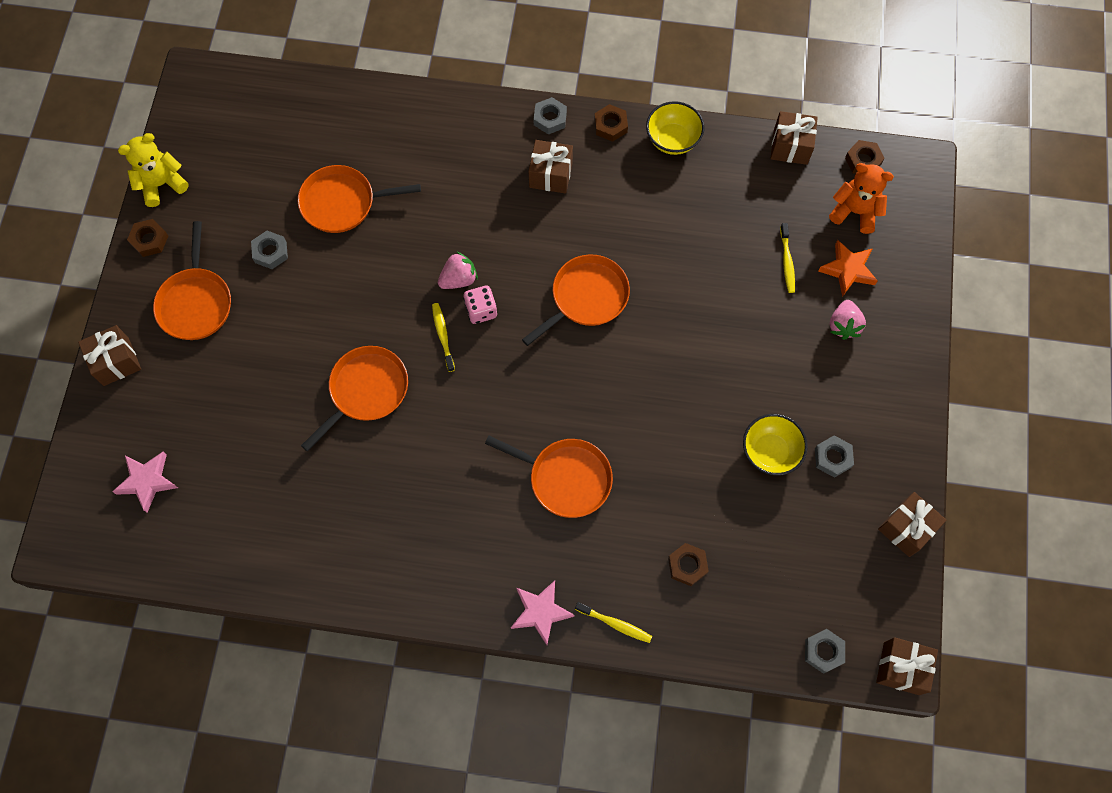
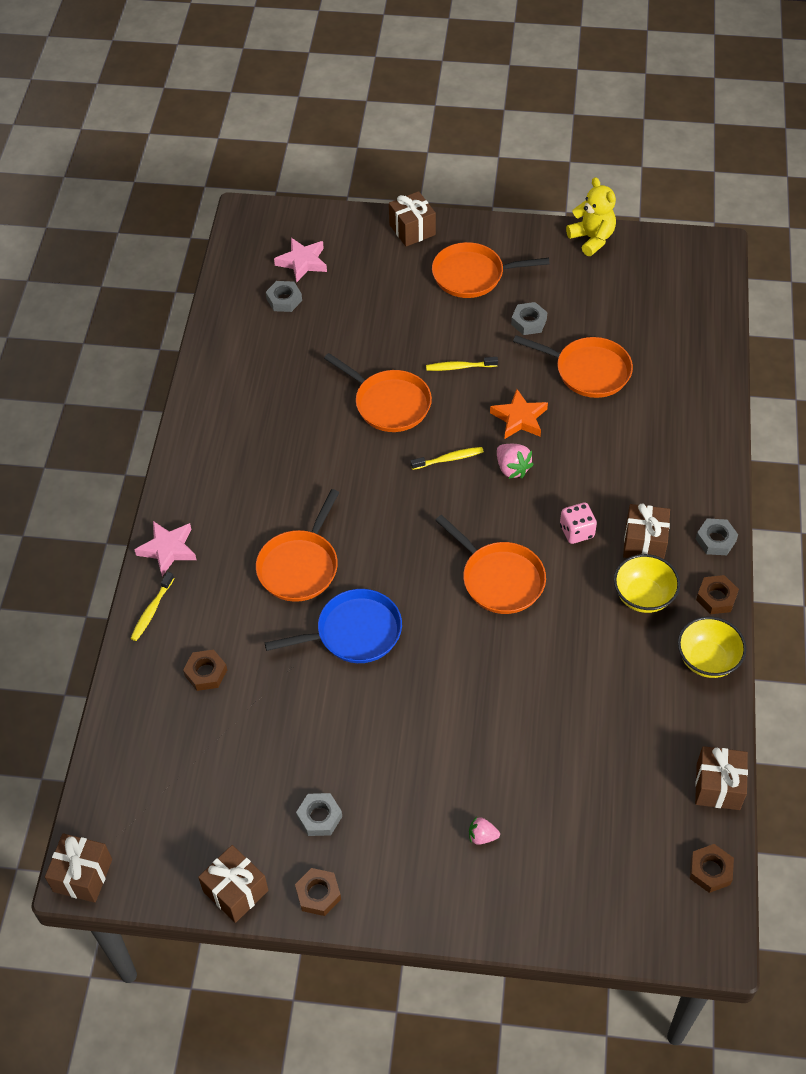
camera: 90 degrees right, 15 degrees down
brown nut [127,219,168,257] -> brown nut moved to [295,868,341,916]
orange pan [298,165,421,233] -> orange pan turned 120 degrees clockwise [513,335,633,398]
pink dice [463,286,497,324] -> pink dice moved to [560,503,597,544]
yellow bowl [743,414,808,476] -> yellow bowl moved to [614,554,680,613]
yellow toothbrush [780,223,795,293] -> yellow toothbrush moved to [426,357,498,371]
grey nut [805,629,845,674] -> grey nut moved to [266,281,302,312]
orange star [818,240,878,297] -> orange star moved to [490,389,548,439]
orange teddy bear [829,163,894,234] -> none
pink strawberry [830,300,866,340] -> pink strawberry [469,817,500,845], size x0.65
none -> blue pan [265,589,402,663]

